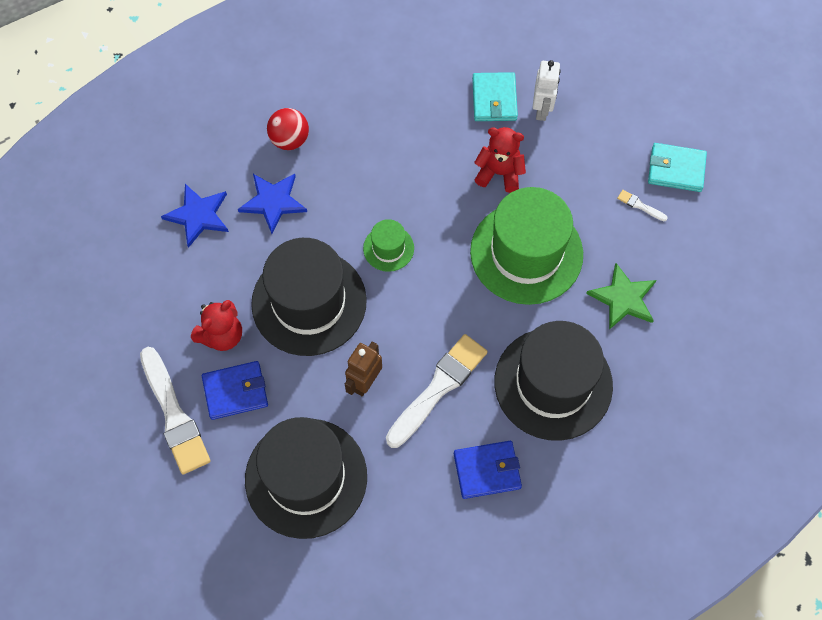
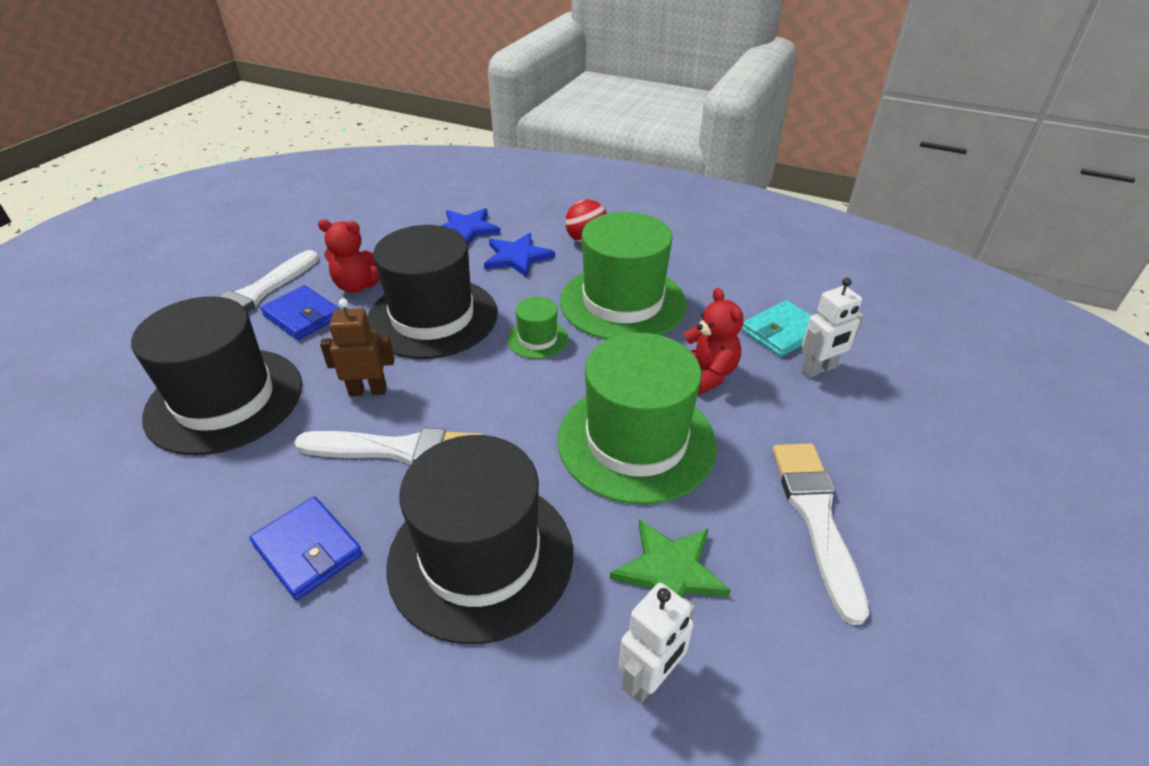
camera: 55 degrees right, 25 degrees down
white brush [617,190,668,221] -> white brush [773,444,869,625], size x2.43
turquoise wallet [648,143,707,192] -> none
none -> green hat [560,212,687,340]
none -> white robot [619,583,695,703]

